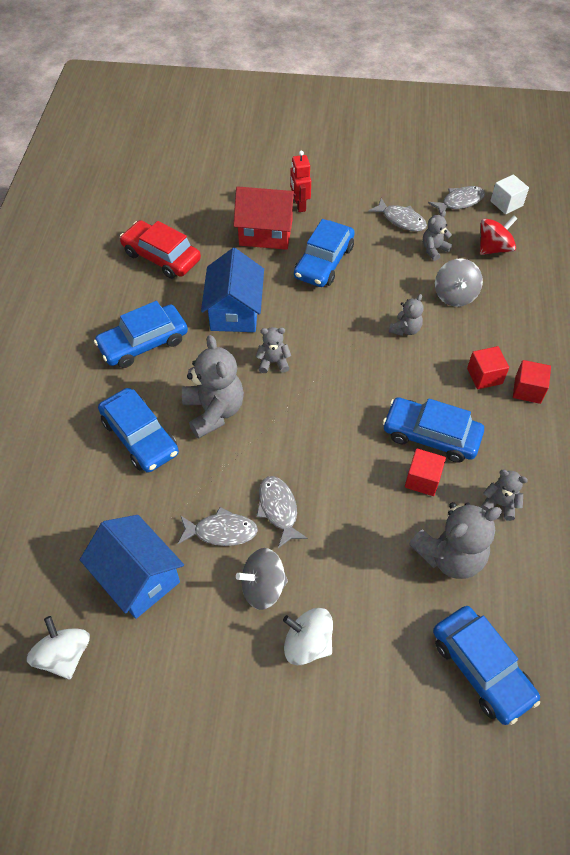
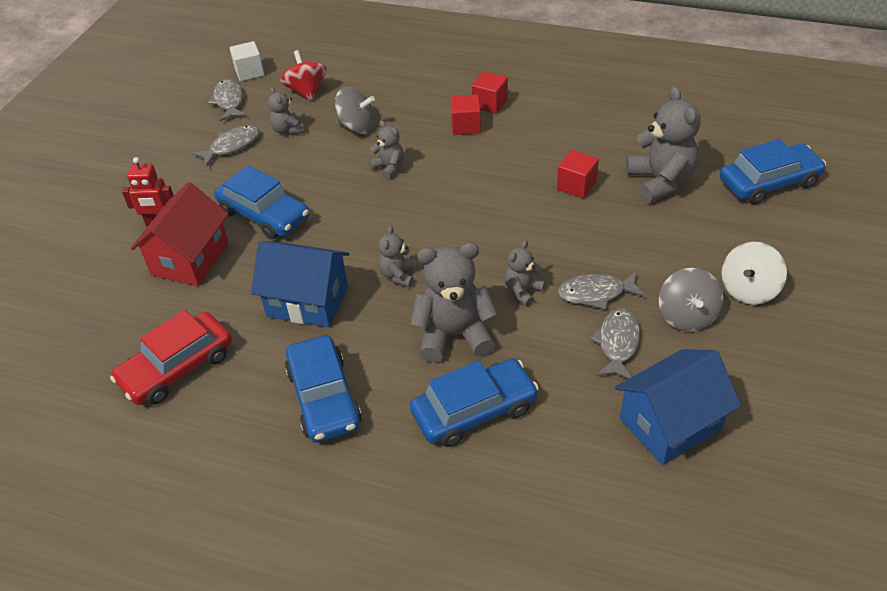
camera: 75 degrees left, 10 degrees down
white spinning top [26,616,90,679] -> none
blue car [383,397,484,463] -> none
grey teddy bear [481,470,528,521] -> grey teddy bear moved to [504,240,545,306]

